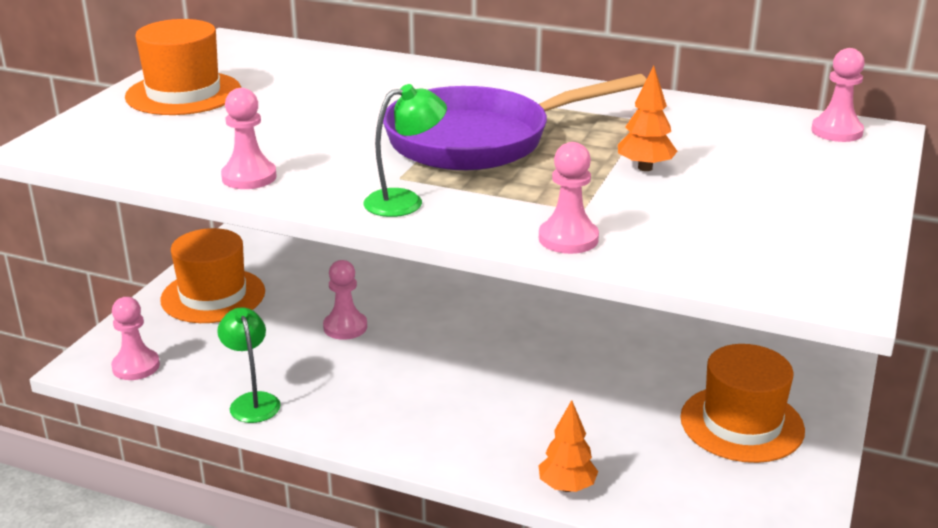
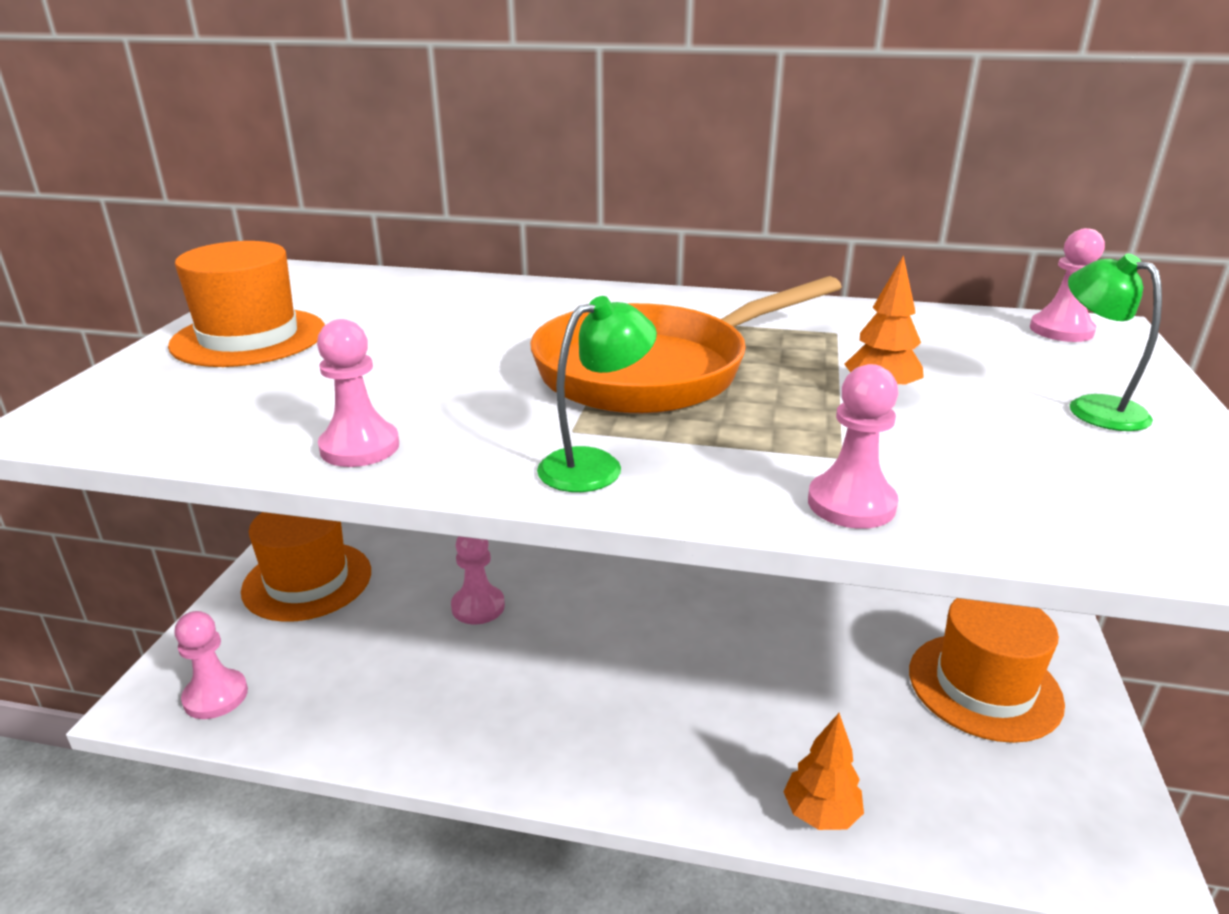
camera: 10 degrees left, 0 degrees up
green lamp [217,307,281,423] -> green lamp moved to [1068,254,1162,431]
purple pan [383,74,647,170] -> orange pan [530,276,842,413]

